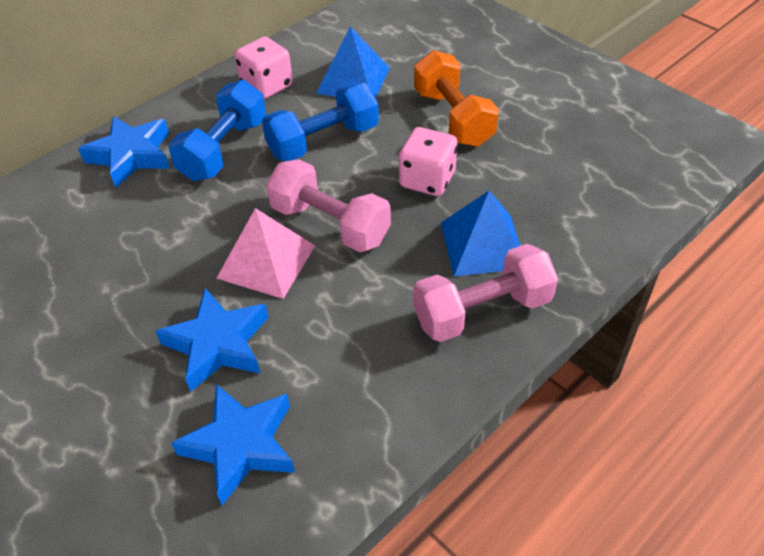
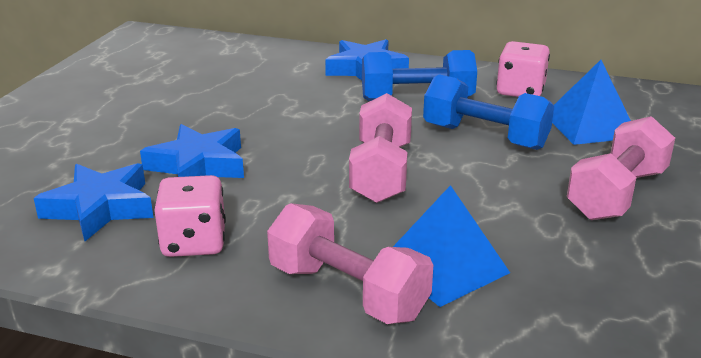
camera: 60 degrees right, 20 degrees down
pink pyramid [216,208,315,299] -> none
pink dice [399,127,458,196] -> pink dice moved to [154,175,226,257]
orange dumbbell [414,50,499,147] -> pink dumbbell [567,116,675,220]

